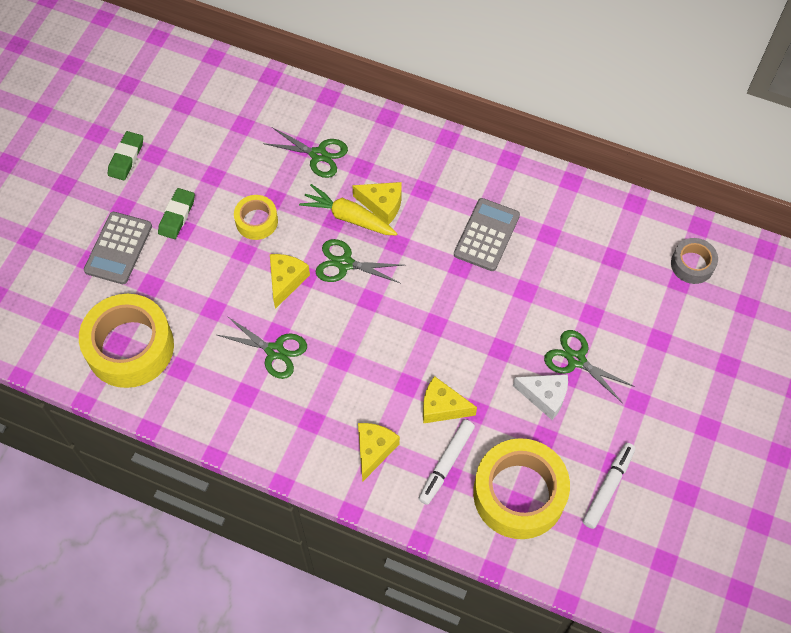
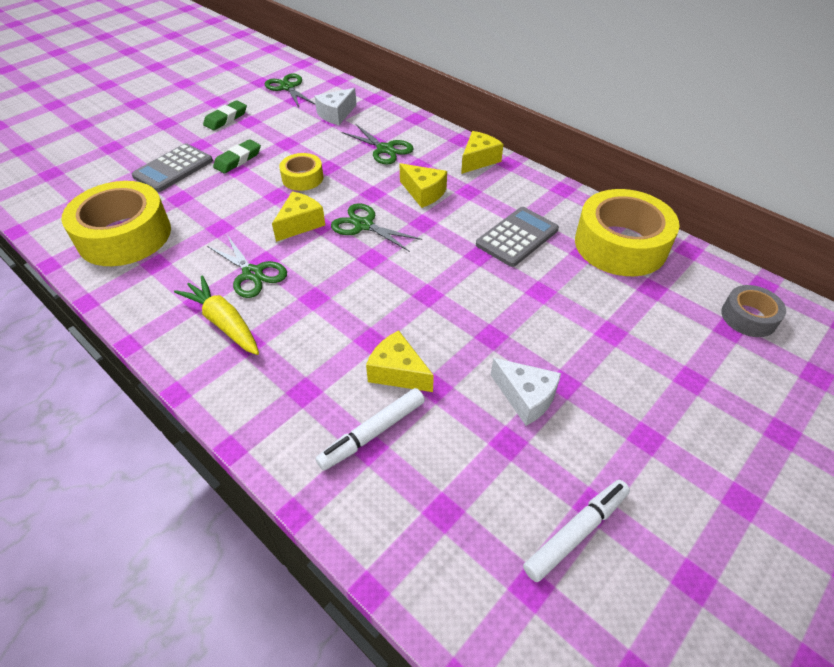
camera: 20 degrees right, 15 degrees down
yellow carrot [299,184,398,236] -> yellow carrot moved to [174,276,259,355]
yellow cheese [358,423,400,482] -> yellow cheese moved to [461,131,504,174]
yellow tape [473,438,570,539] -> yellow tape moved to [575,189,680,276]
green scissors [544,330,635,402] -> green scissors moved to [265,73,316,107]
none -> white cheese [315,88,357,125]

